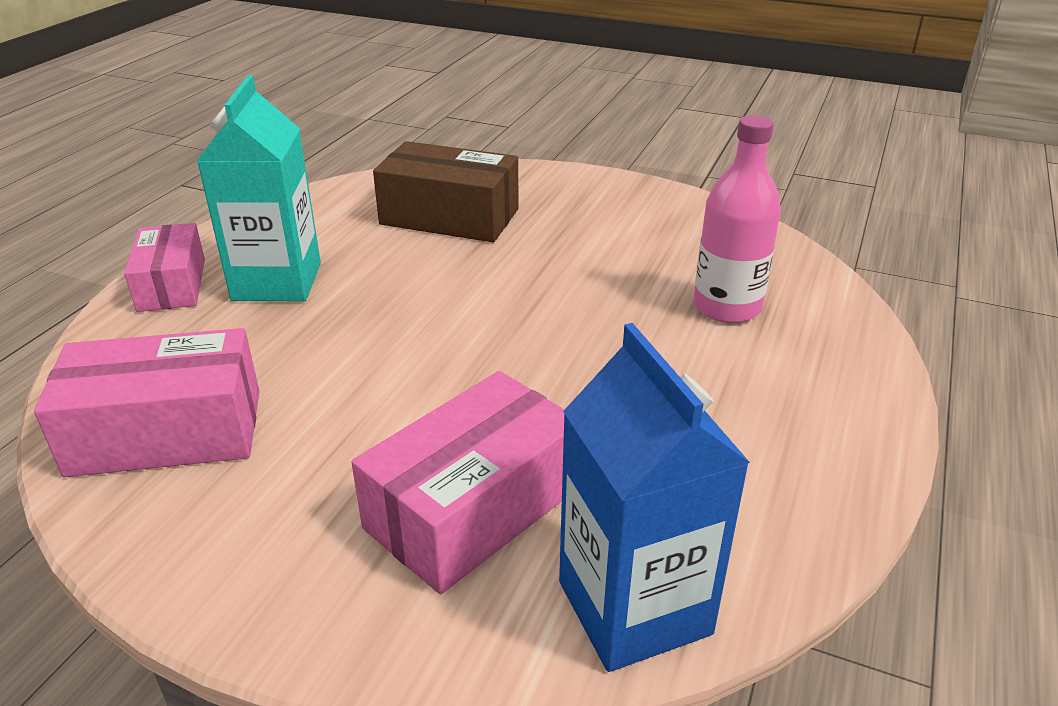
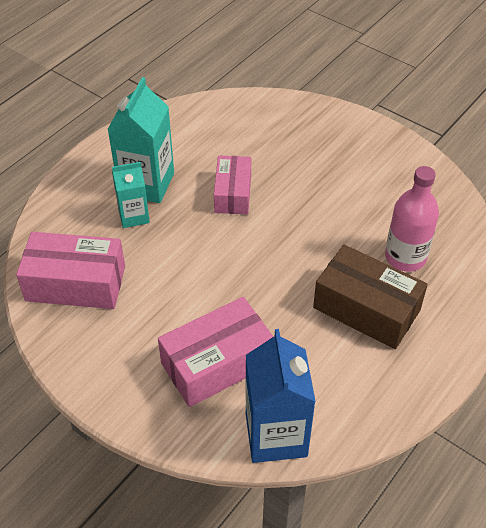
camera: 15 degrees right, 15 degrees up
pink box [124,223,205,312] -> pink box moved to [214,156,251,214]
brown box [373,141,519,242] -> brown box moved to [313,245,428,349]
none -> turquoise carton [112,162,150,228]

